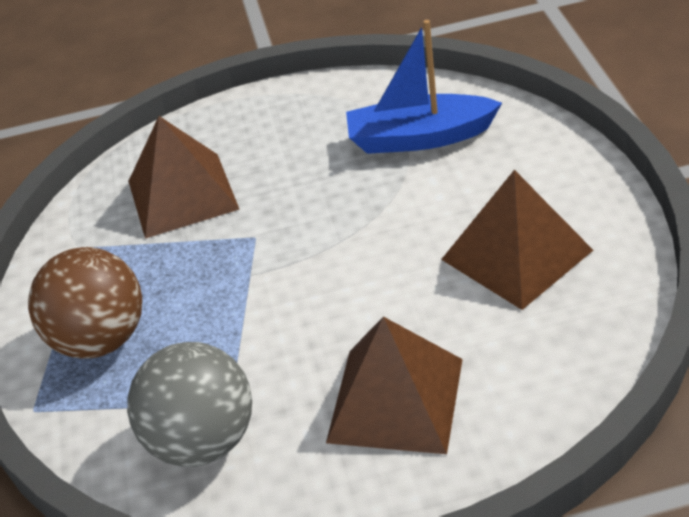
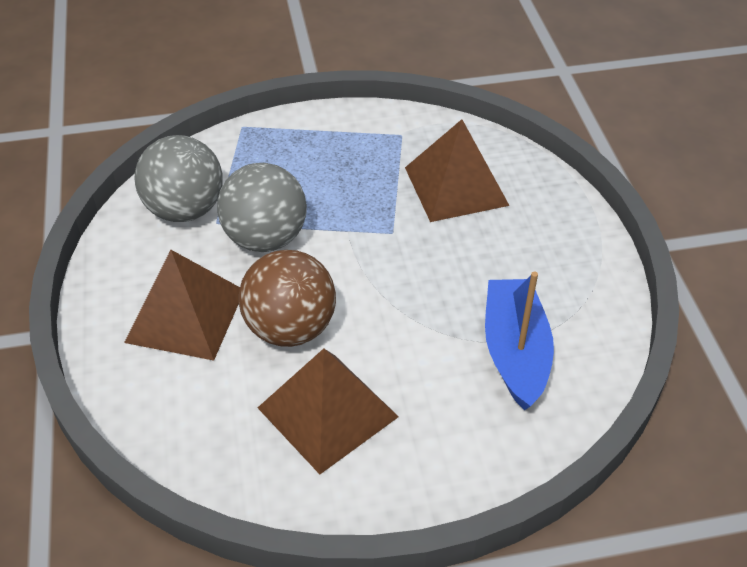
camera: 85 degrees right, 5 degrees up
brown ball [28,247,142,359] -> brown ball moved to [239,250,336,347]
none -> grey ball [217,163,307,252]

